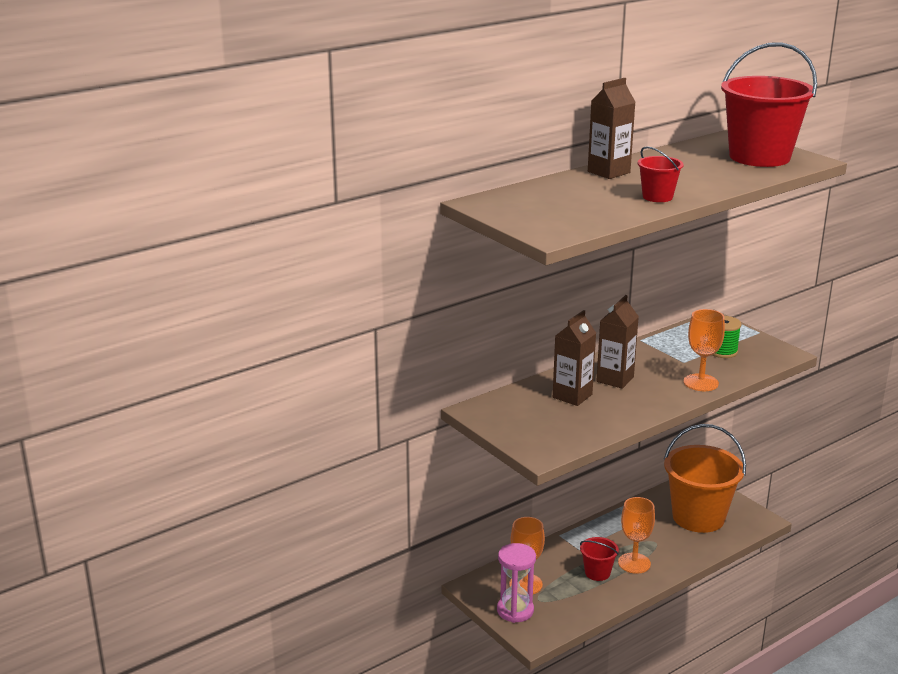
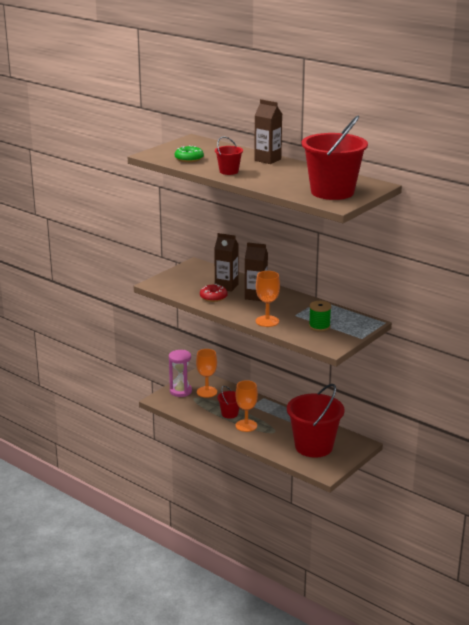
camera: 75 degrees right, 0 degrees up
orange bucket [664,424,746,533] -> red bucket [287,384,345,458]
none -> green donut [175,146,204,162]
none -> red donut [200,284,228,302]

